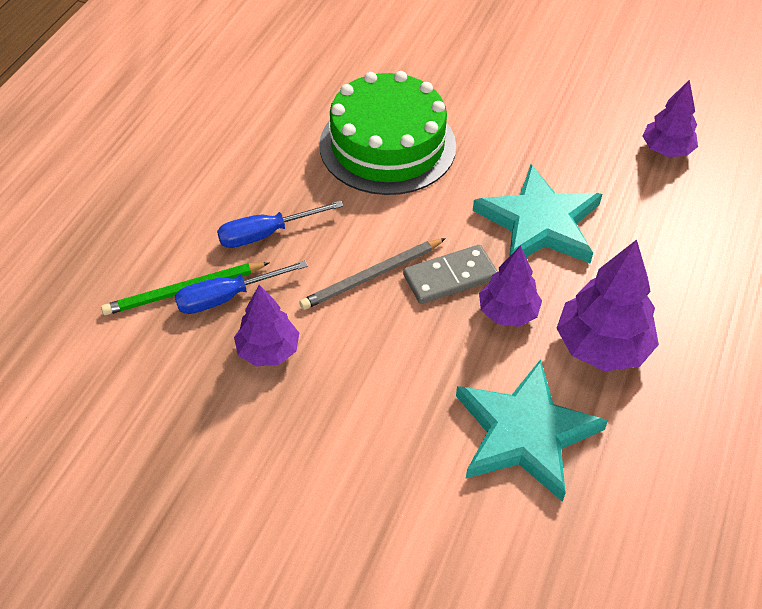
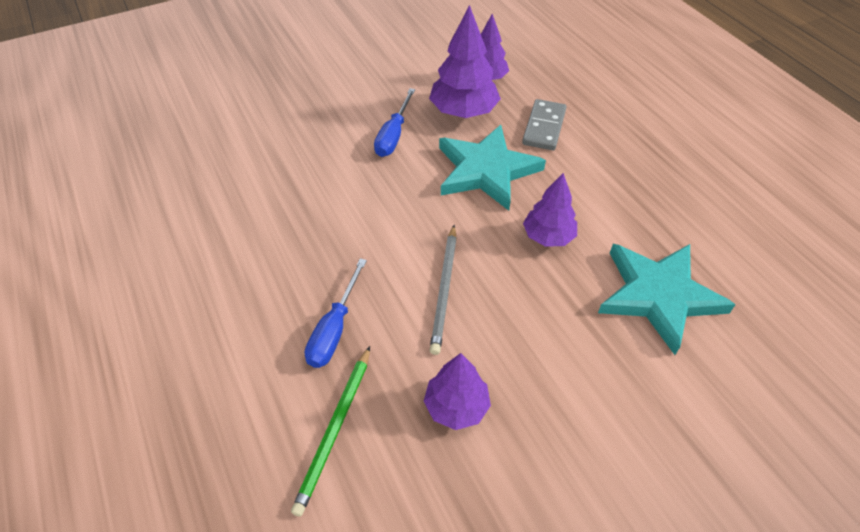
camera: 50 degrees left, 0 degrees up
blue screwdriver [175,260,308,314] -> blue screwdriver moved to [374,88,415,157]
green cake [319,71,456,195] -> none
grey domino [403,245,498,304] -> grey domino moved to [522,99,566,150]
purple tree [556,239,659,371] -> purple tree moved to [429,5,501,118]

